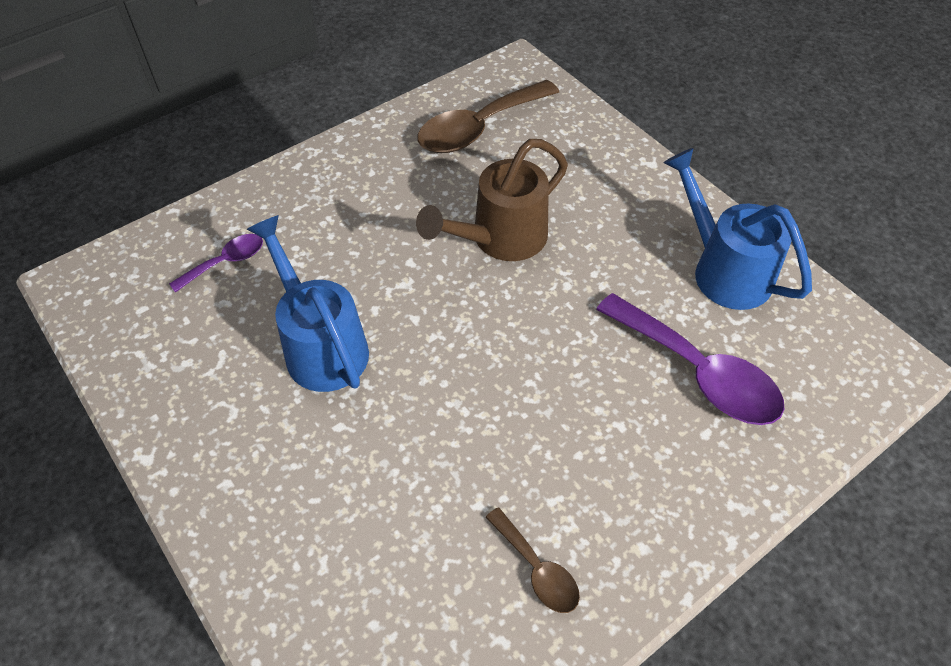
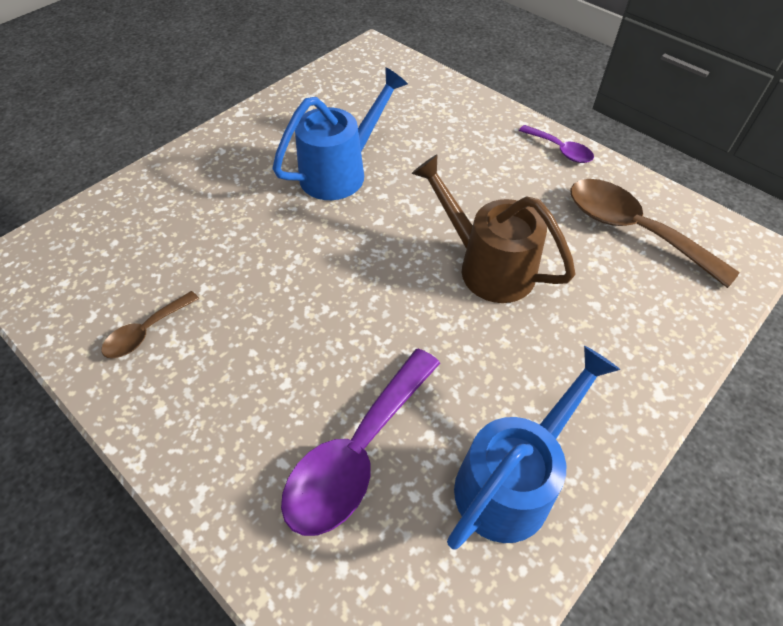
camera: 80 degrees right, 0 degrees up
purple spoon [169,234,263,293] -> purple spoon moved to [519,125,594,163]

